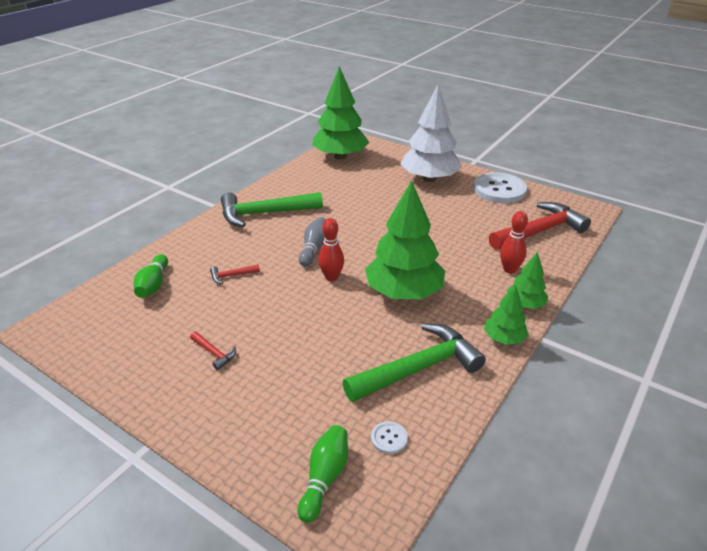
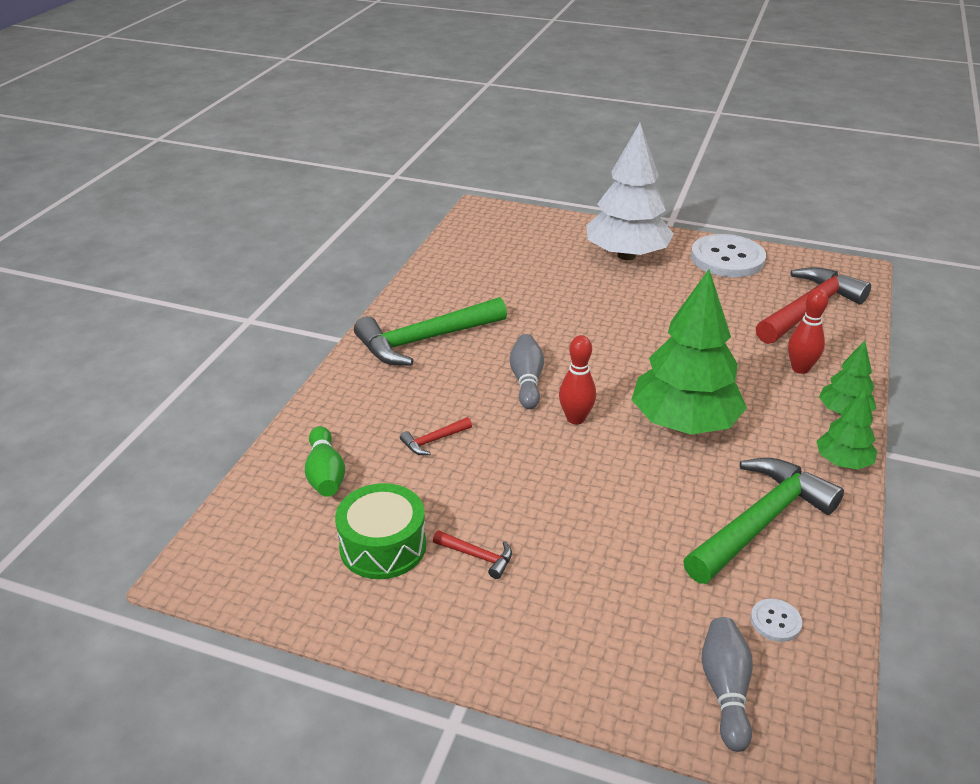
camera: 15 degrees left, 0 degrees up
green bowling pin [298,425,348,523] -> grey bowling pin [702,617,753,752]
green tree [312,66,369,159] -> none
none -> green drum [335,483,426,579]

